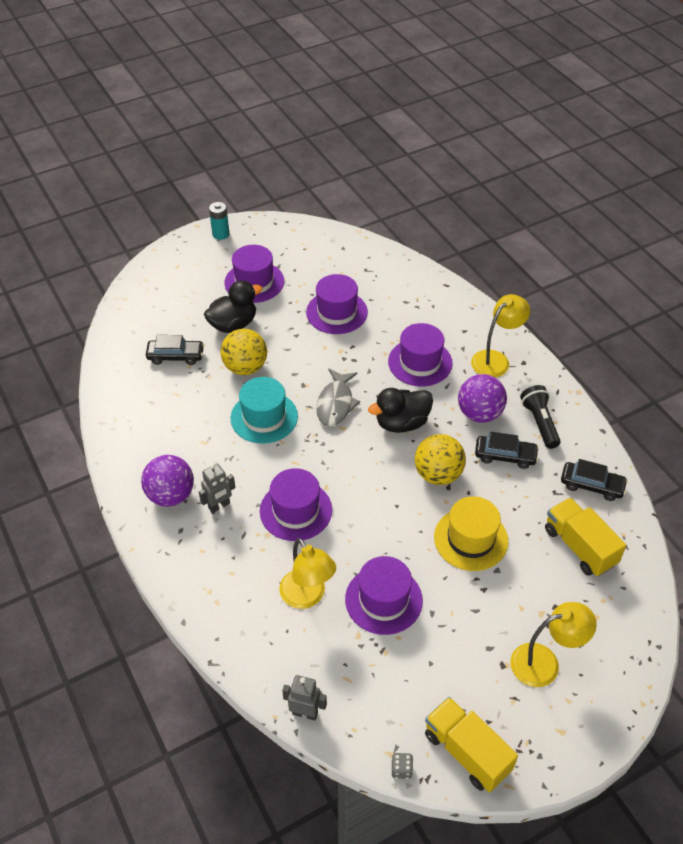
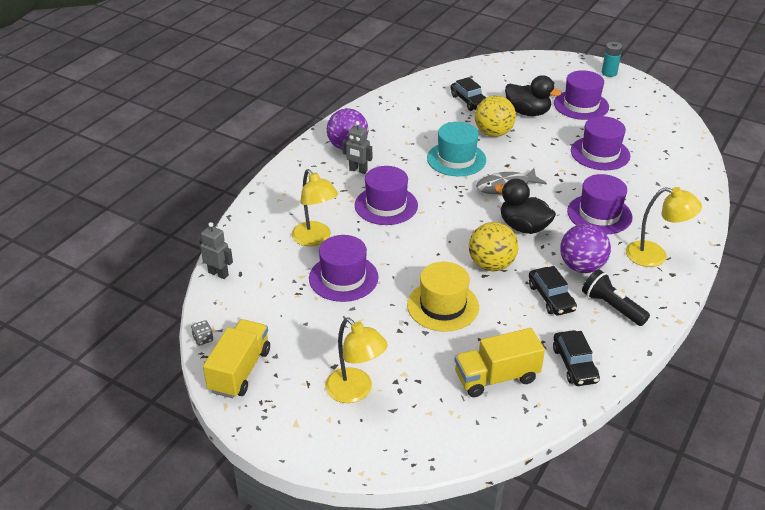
camera: 60 degrees right, 10 degrees down
yellow lamp [279,538,336,609] -> yellow lamp turned 60 degrees counterclockwise [292,169,338,246]
grey robot [282,675,327,721] -> grey robot turned 45 degrees counterclockwise [199,222,233,279]
black flashlight [520,385,561,449] -> black flashlight turned 90 degrees counterclockwise [582,269,650,326]
yellow truck [545,498,626,577] -> yellow truck turned 135 degrees counterclockwise [454,328,545,397]

